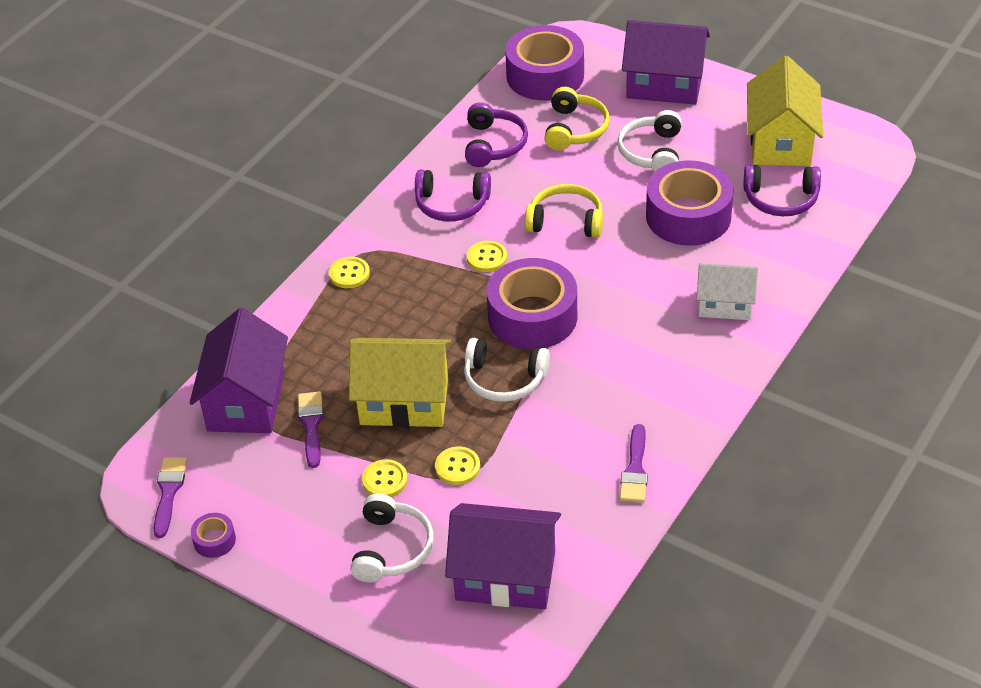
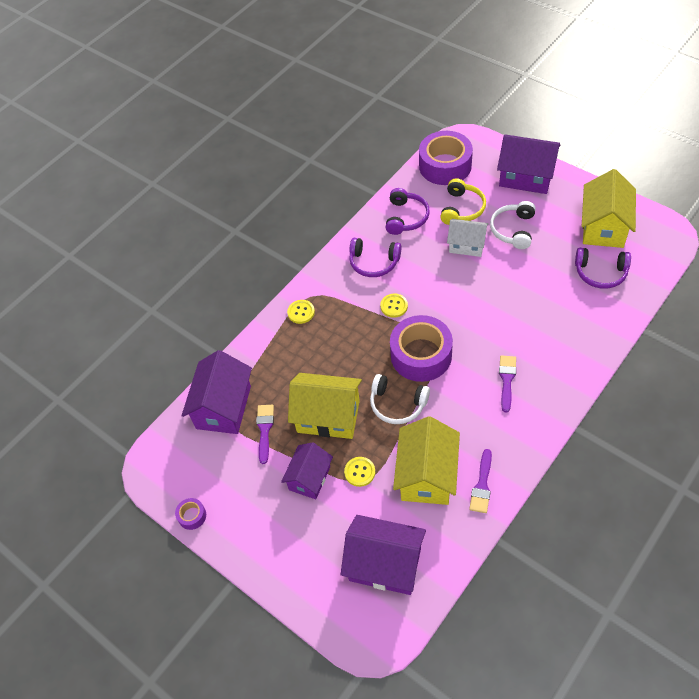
camera: 10 degrees right, 10 degrees up
purple brush [153,457,187,538] -> purple brush moved to [499,355,516,413]
white headphones [350,494,434,582] -> none
yellow button [362,459,408,497] -> purple house [281,442,333,499]
yellow headphones [525,184,603,238] -> none
purple tape [646,160,733,246] -> none
white house [696,263,758,320] -> white house moved to [447,219,488,257]
none -> yellow house [393,416,460,505]

